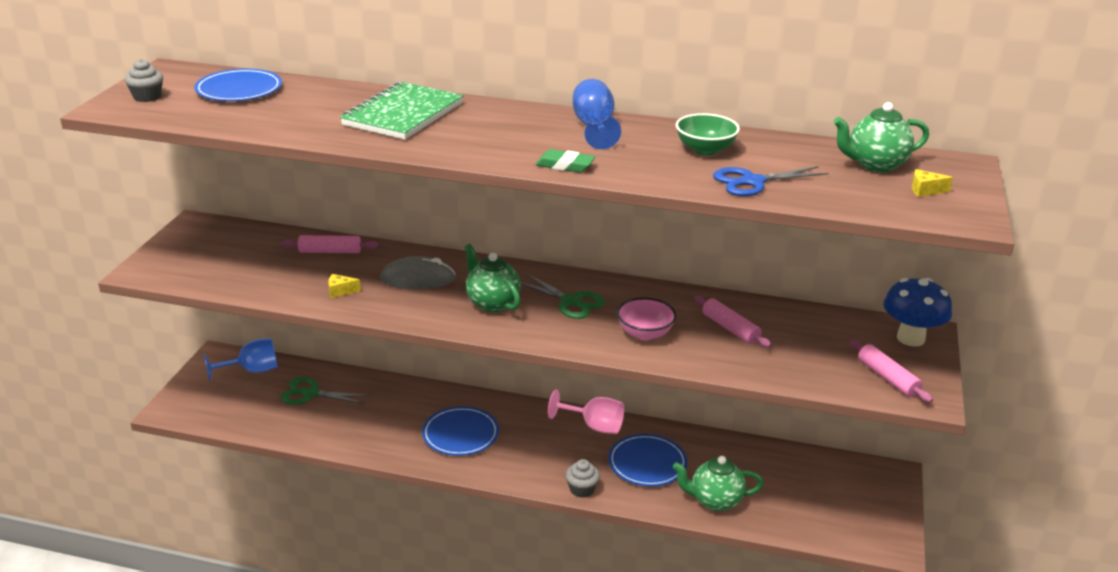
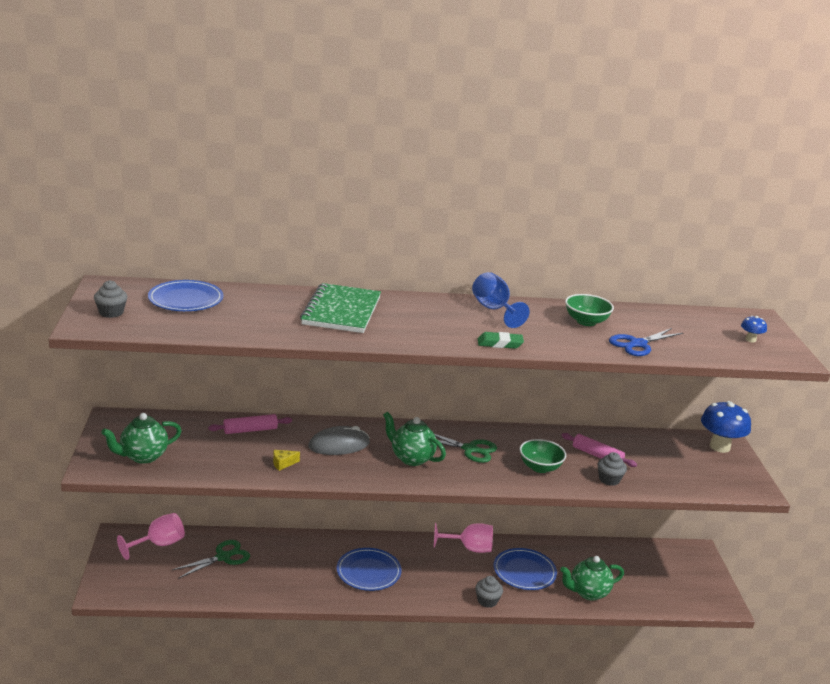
camera: 20 degrees left, 5 degrees down
blue goblet [204,338,278,381] -> pink goblet [117,513,185,560]
green scissors [281,377,370,405] -> green scissors turned 150 degrees clockwise [172,540,250,579]
pink bowl [617,297,676,340] -> green bowl [520,439,566,473]
green teapot [834,102,929,172] -> green teapot moved to [101,413,182,464]
pink rolling pin [849,340,933,403] -> none
yellow cheese [912,169,953,197] -> blue mushroom [741,316,767,342]
none -> grey cupcake [597,452,627,486]

